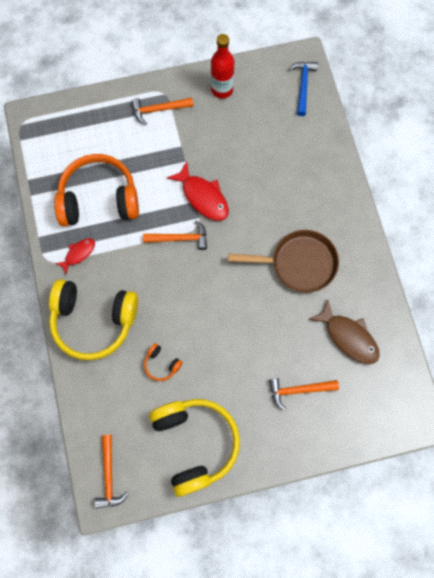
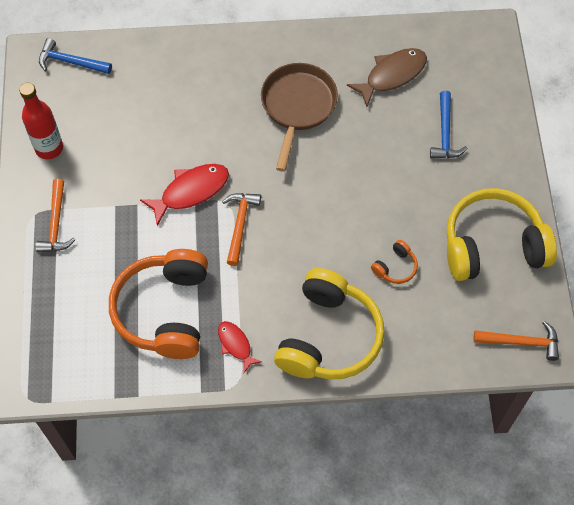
camera: 80 degrees left, 10 degrees down
orange hammer [269,378,339,411] -> blue hammer [430,91,467,159]

